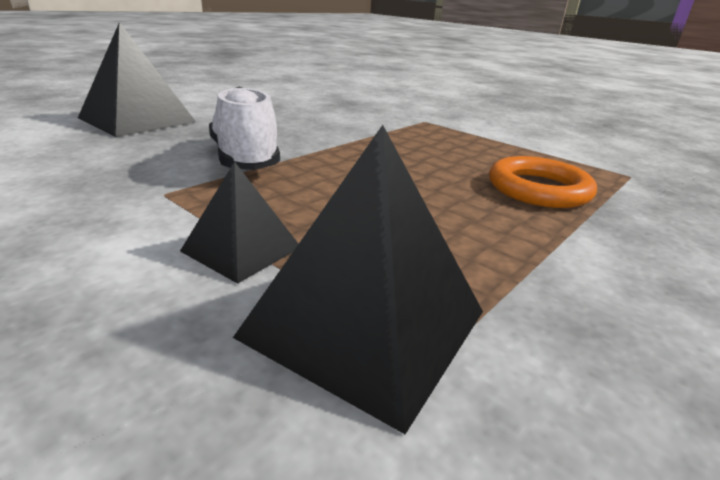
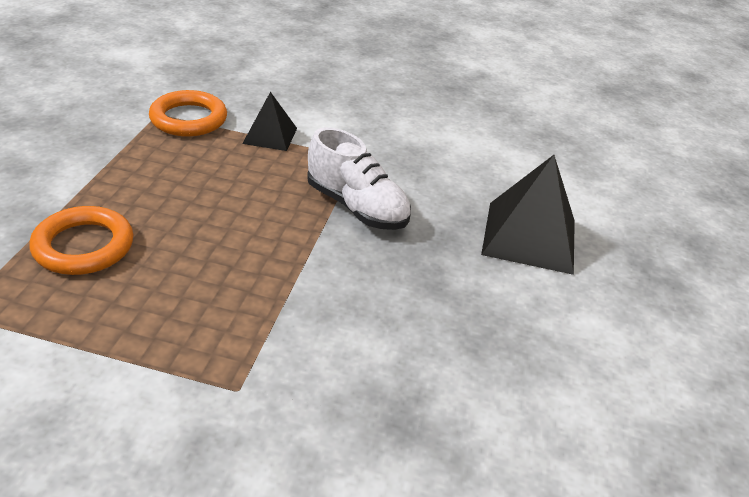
camera: 150 degrees right, 10 degrees up
black pyramid [233,125,483,434] -> orange ring [149,90,227,137]

